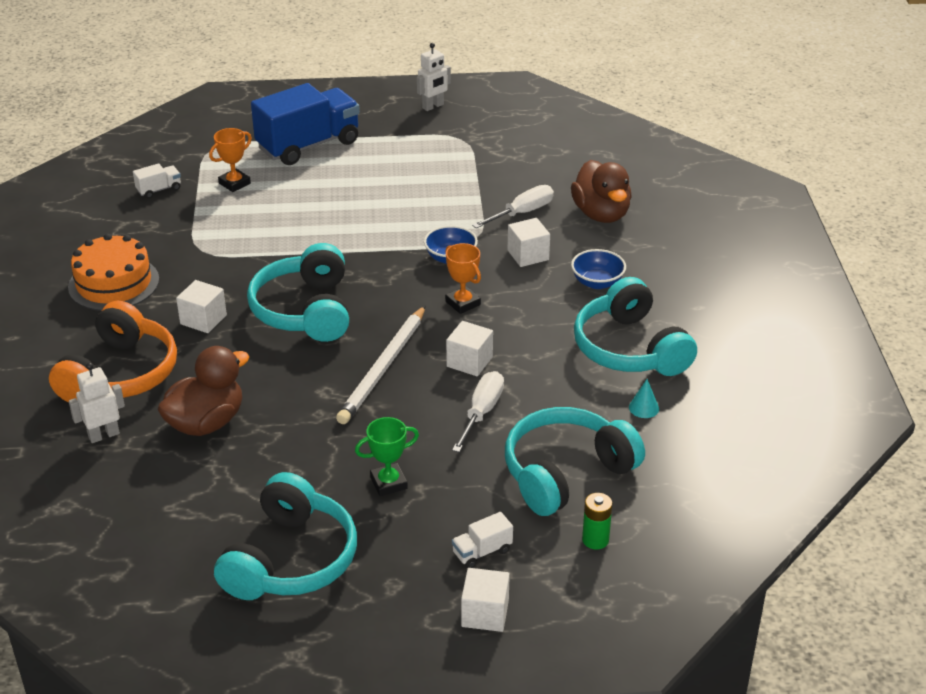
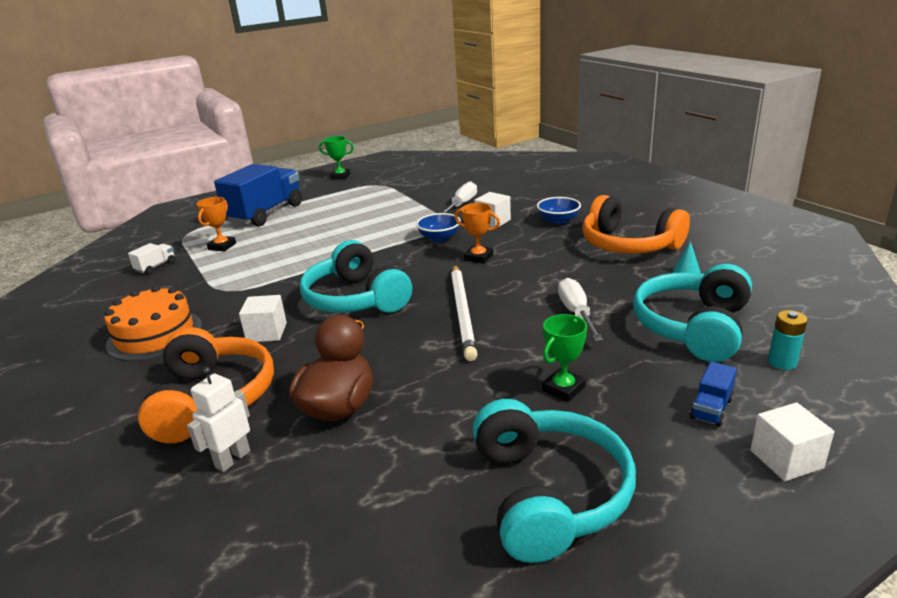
camera: 25 degrees left, 10 degrees down
white robot [417,43,451,111] -> green trophy [319,136,354,180]
white cube [446,321,493,376] -> none
white truck [452,512,513,568] -> blue truck [690,362,737,427]
brown duck [571,160,632,223] -> none
turquoise headphones [574,277,697,376] -> orange headphones [582,195,690,254]
green battery [582,493,612,550] -> turquoise battery [768,310,808,370]

